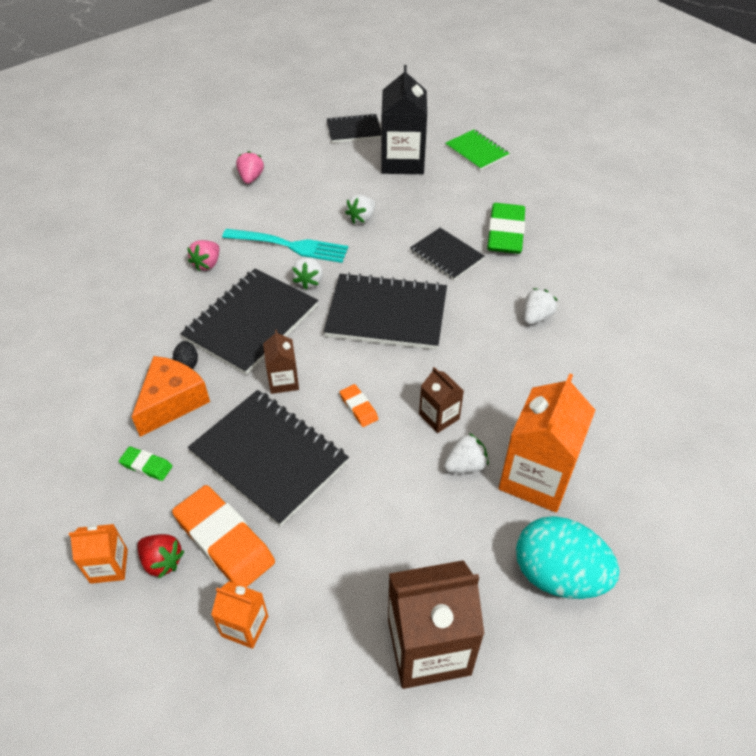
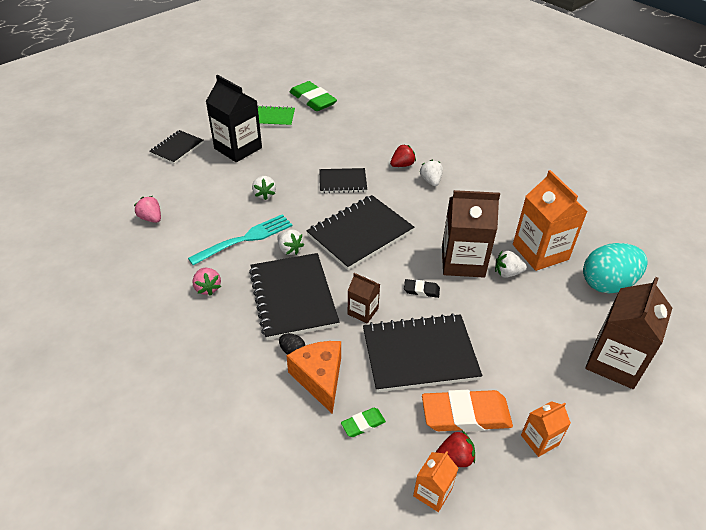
camera: 50 degrees left, 5 degrees down
orange eraser [340,384,378,427] -> black eraser [404,279,440,298]
brown carton [419,367,464,433] -> brown carton [442,190,500,277], size x1.94
white strawberry [444,433,489,473] -> white strawberry turned 105 degrees counterclockwise [495,251,527,278]
green eraser [487,203,525,254] -> green eraser moved to [290,81,337,111]
none -> red strawberry [390,144,416,167]

